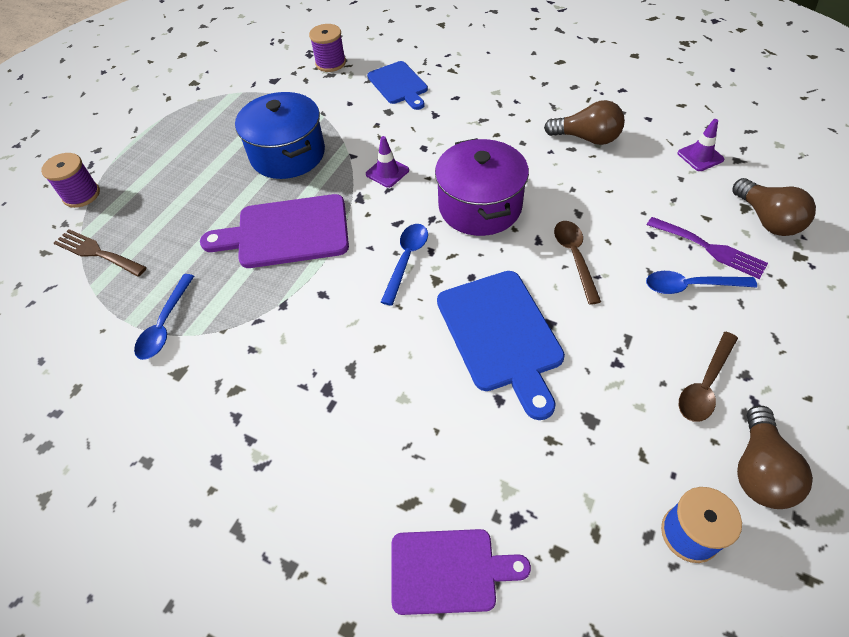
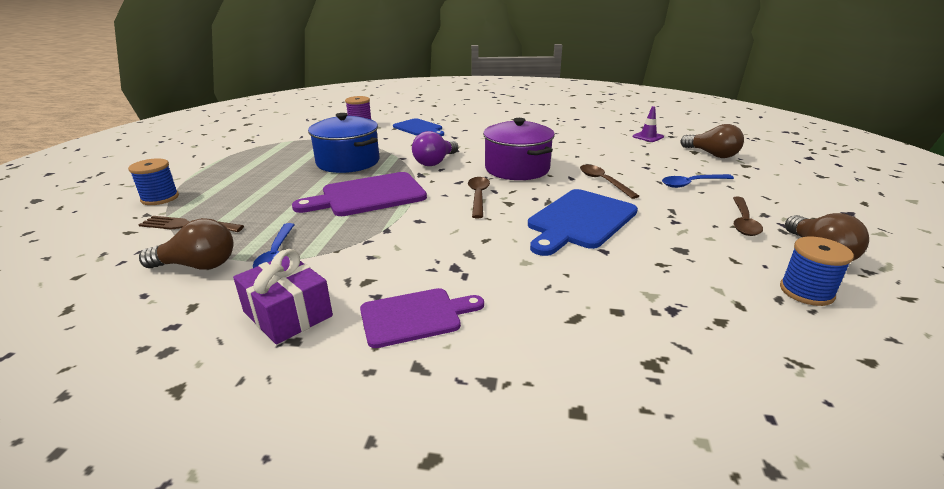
camera: 20 degrees left, 25 degrees down
purple spool [41,153,100,208] -> blue spool [128,158,179,205]
purple traffic cone [366,136,409,188] -> purple light bulb [412,131,458,166]
blue spoon [381,224,428,306] -> brown spoon [468,177,490,218]
purple cutting board [392,529,531,615] -> purple cutting board moved to [360,288,484,348]
blue cutting board [437,271,565,420] -> blue cutting board turned 75 degrees clockwise [528,189,638,256]
brown light bulb [544,100,625,145] -> brown light bulb moved to [139,218,234,269]
purple fork [647,217,768,279] -> none
none -> purple gift [233,249,333,344]

